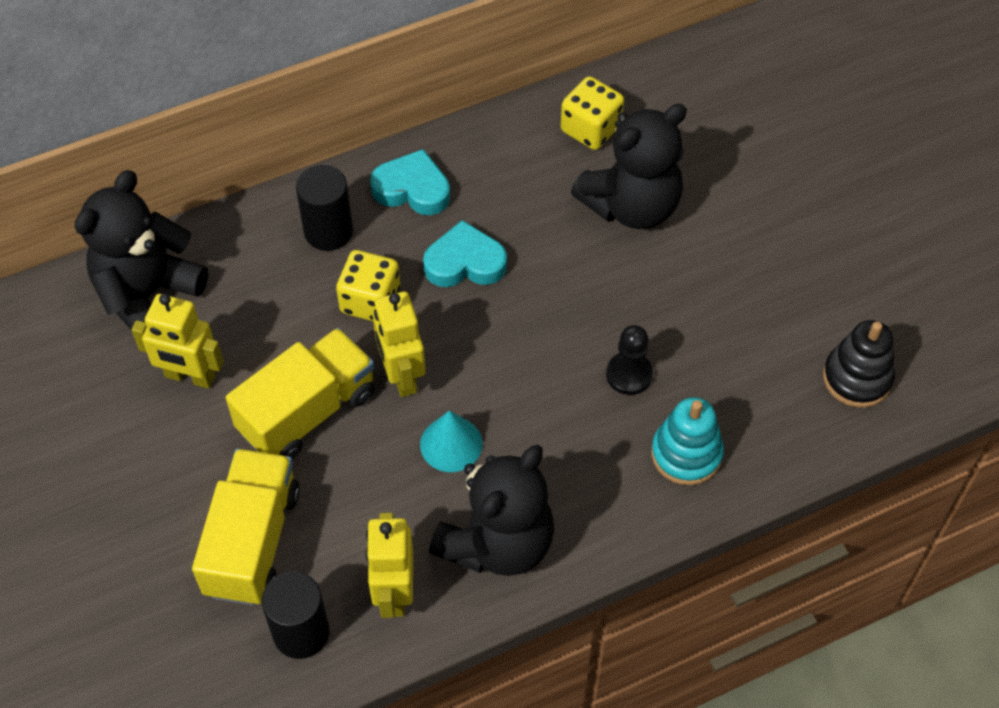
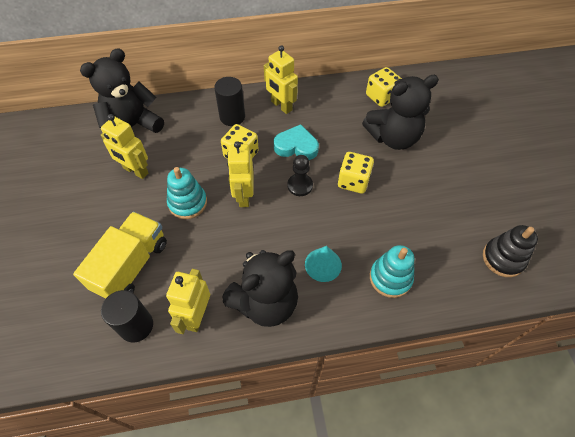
camera: 15 degrees right, 0 degrees up
yellow truck [226,328,375,459] -> turquoise stacking toy [167,167,207,219]
turquoise heart [370,149,450,215] -> yellow robot [264,45,298,114]
turquoise cone [420,410,483,472] -> turquoise cone moved to [305,246,342,282]
black pawn [606,325,653,395] -> black pawn moved to [288,155,313,196]
none -> yellow dice [338,152,374,194]

